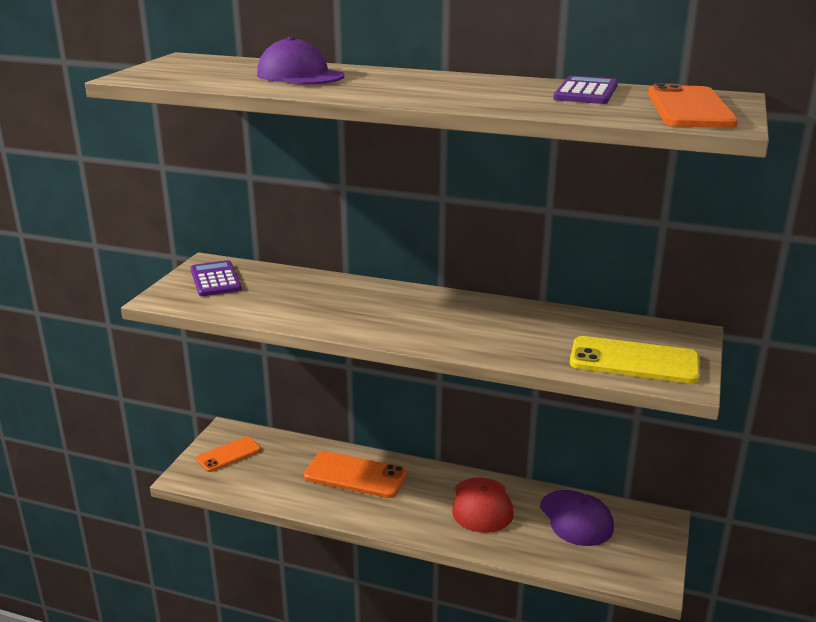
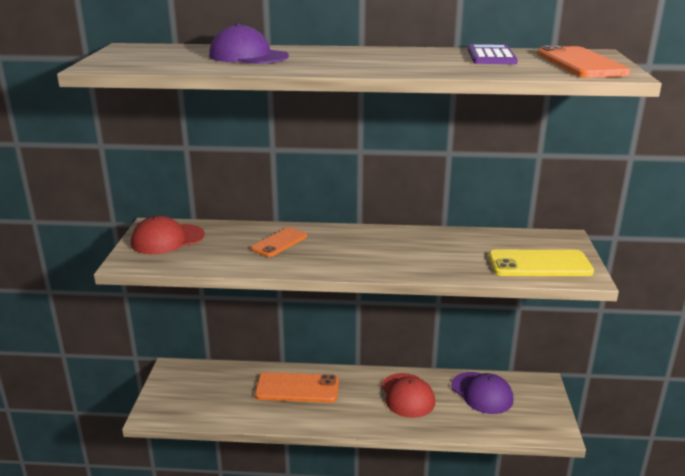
camera: 15 degrees left, 0 degrees up
purple calculator [190,260,242,296] -> red cap [131,216,205,254]
orange phone [196,437,261,472] -> orange phone moved to [251,227,307,257]

